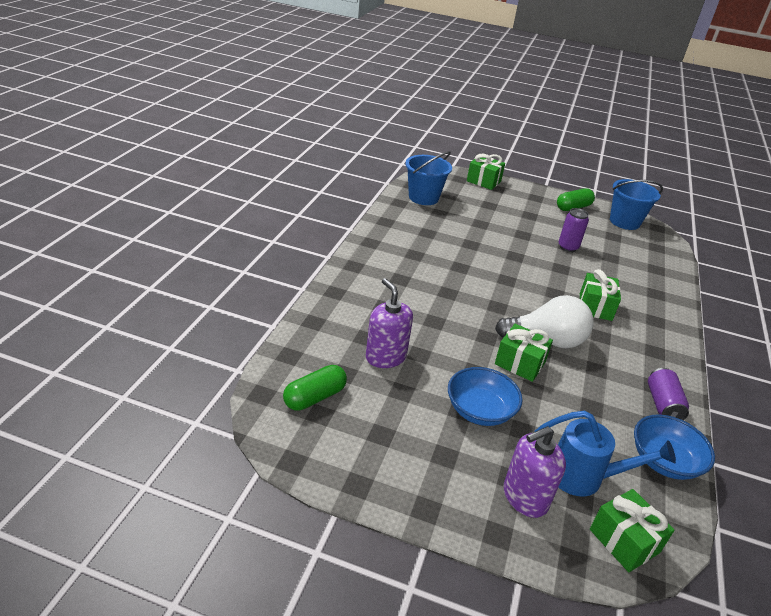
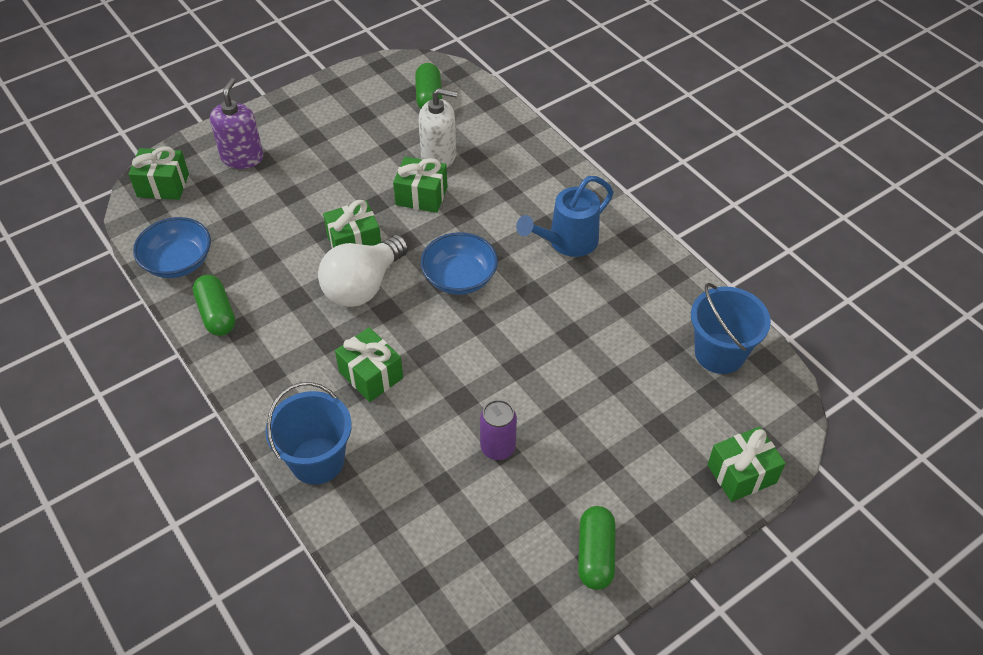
camera: 130 degrees right, 15 degrees up
purple soap dispenser [366,278,413,368] -> white soap dispenser [418,88,457,168]
blue bowl [448,367,523,426] -> blue bowl moved to [421,232,498,295]
blue watering can [534,411,676,497] -> blue watering can moved to [516,176,613,257]
blue bucket [610,179,663,230] -> blue bucket moved to [265,382,352,485]
purple can [648,368,689,420] -> green capsule [193,275,235,336]
none -> green gift [393,157,448,213]

